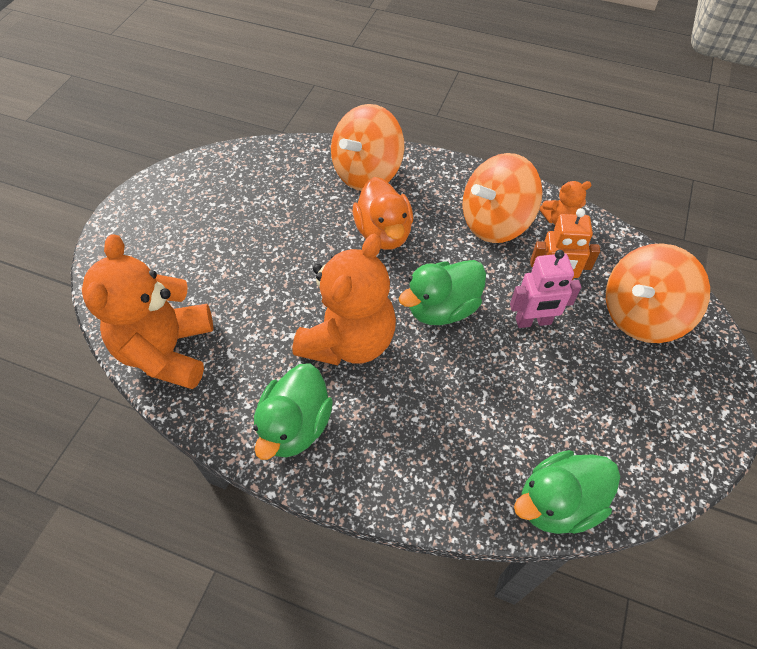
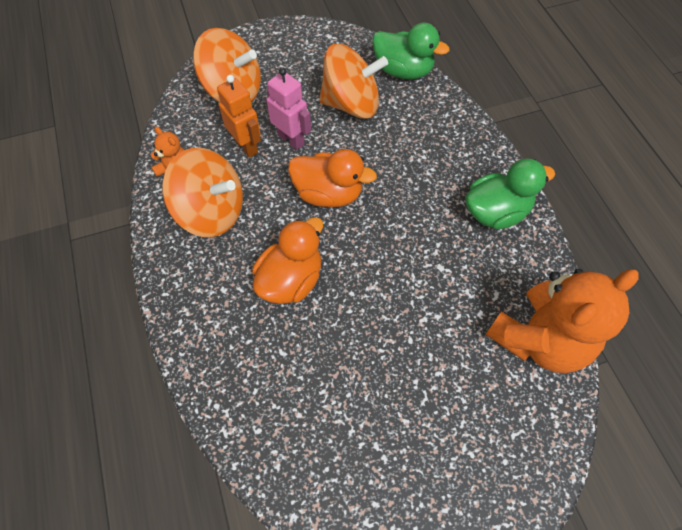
camera: 130 degrees left, 5 degrees up
orange teddy bear [293,234,396,365] -> none
orange spinning top [331,104,405,191] -> orange spinning top moved to [319,44,388,119]
green duck [399,260,486,325] -> orange duck [288,149,377,207]

